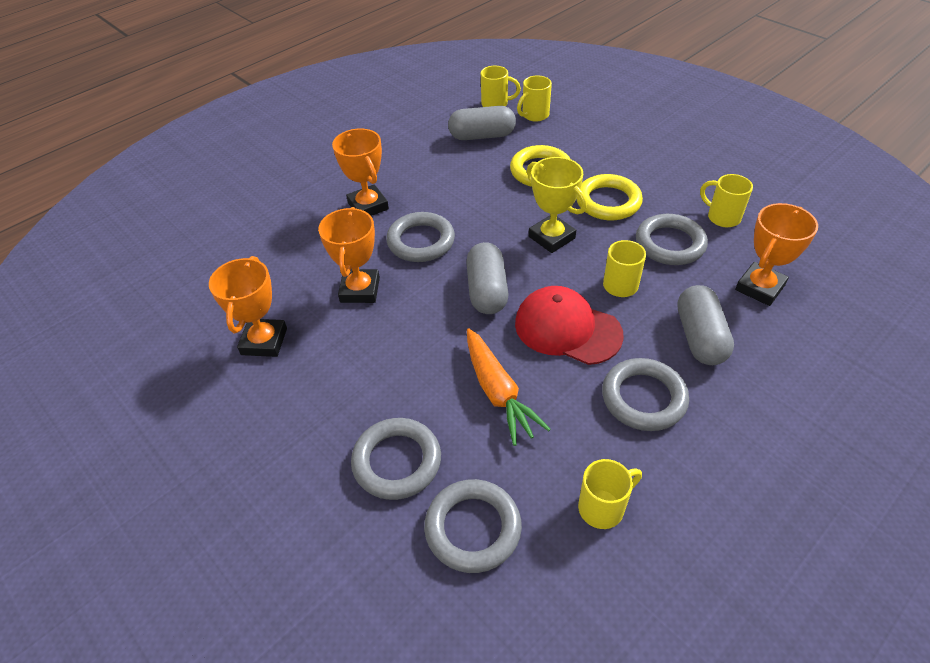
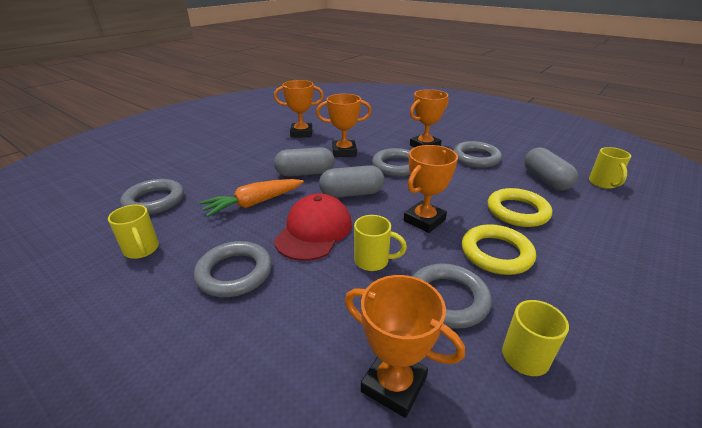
camera: 80 degrees right, 15 degrees down
grey ring [351,418,441,500] -> grey ring moved to [453,141,502,168]
yellow mug [517,75,552,121] -> none
yellow trophy [527,157,587,253] -> orange trophy [404,145,458,233]
grey capsule [677,285,734,365] -> grey capsule moved to [274,147,335,176]

